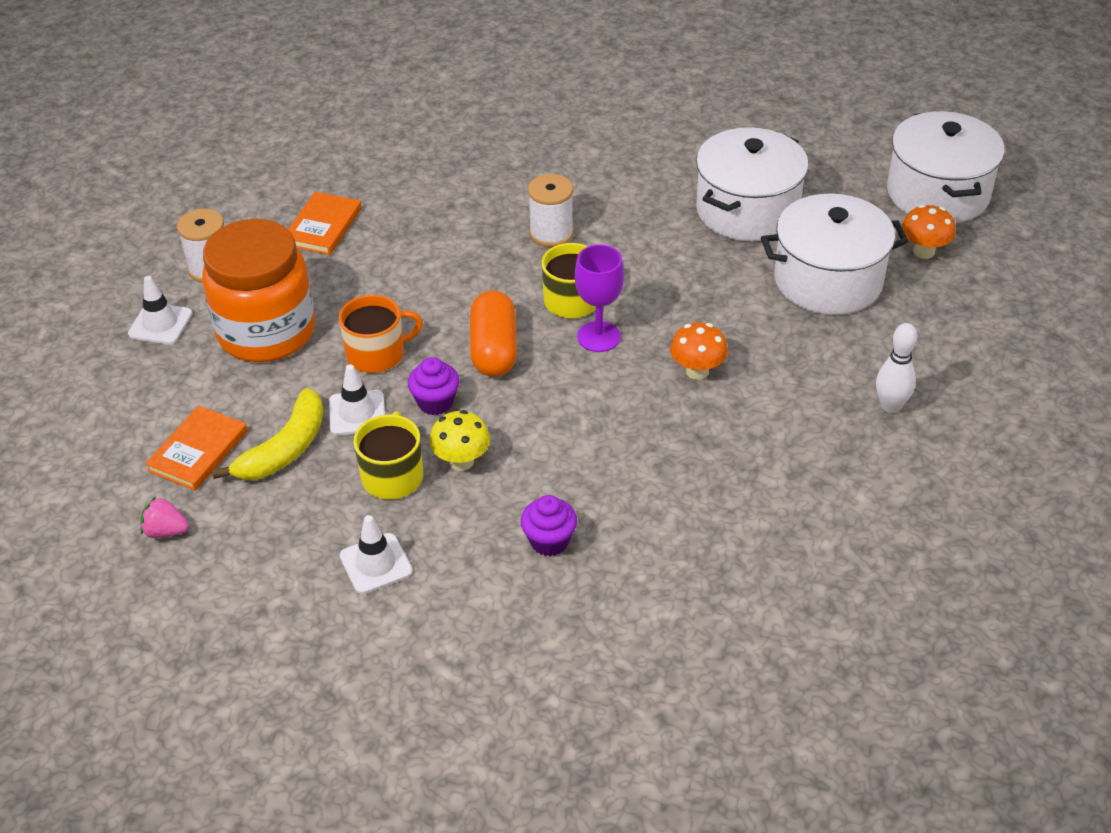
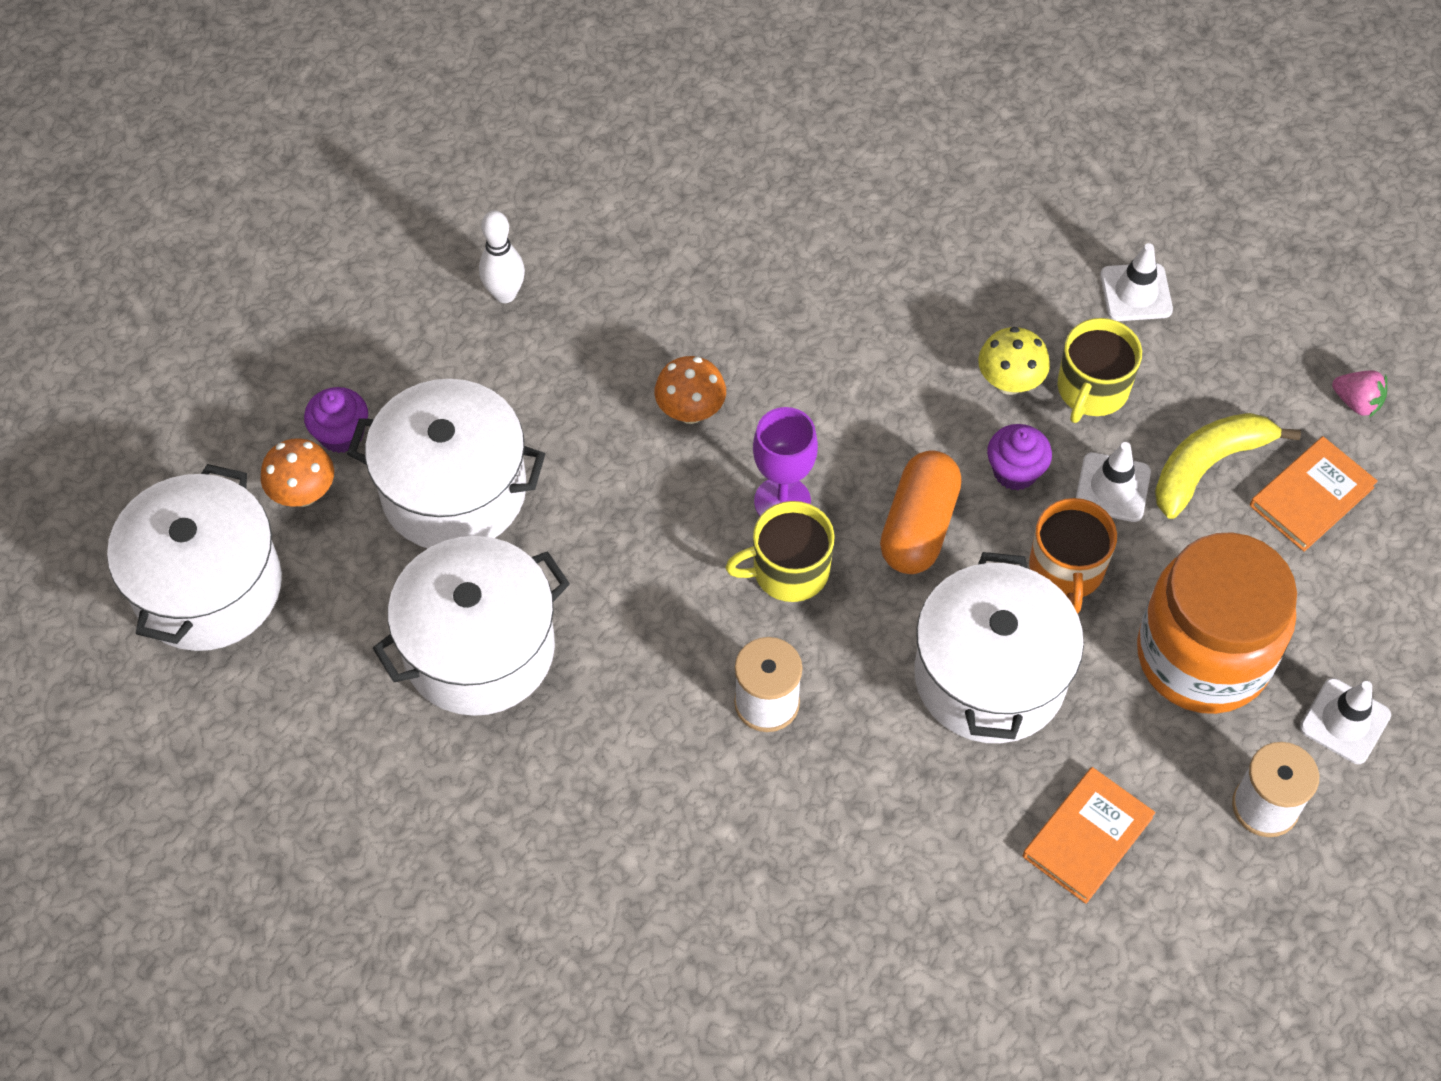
camera: 160 degrees left, 15 degrees up
orange mug [339,295,423,373] -> orange mug turned 90 degrees counterclockwise [1029,498,1117,614]
purple cupcake [521,495,577,556] -> purple cupcake moved to [304,387,368,453]
none -> white pot [914,552,1084,743]

